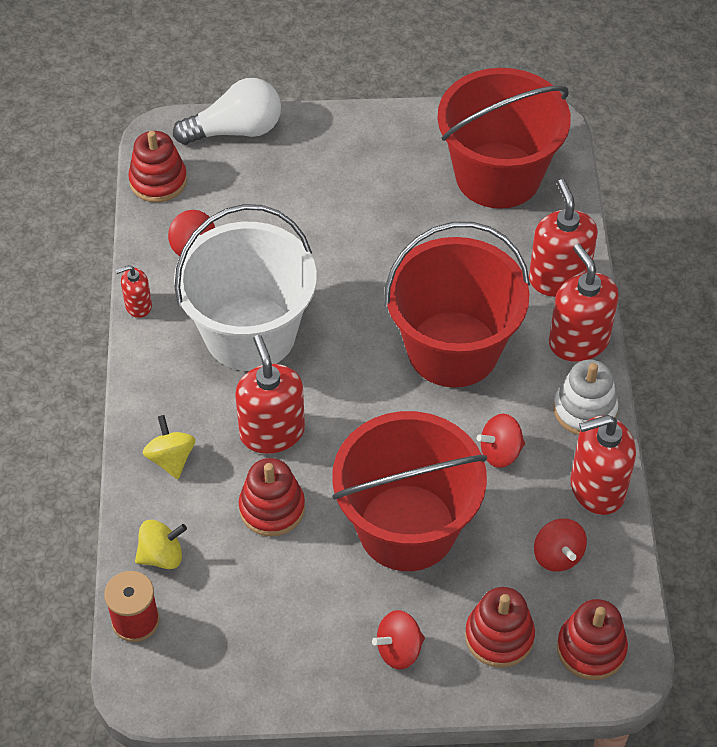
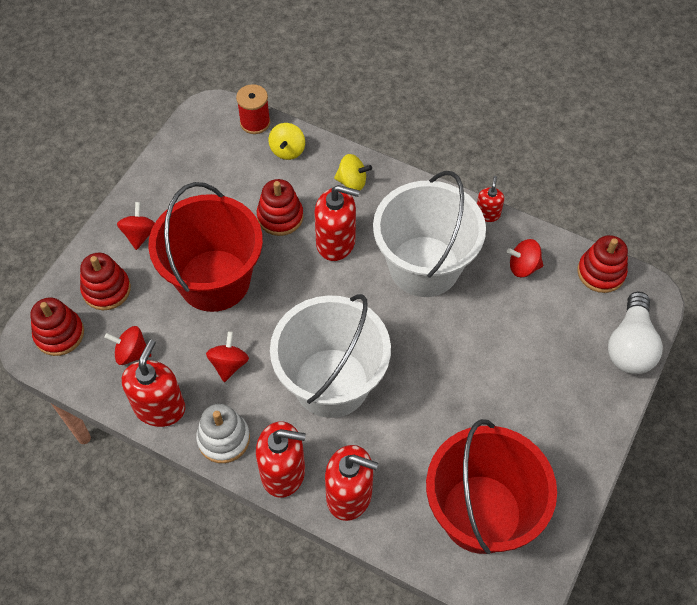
camera: 120 degrees right, 5 degrees up
red bucket [384,222,530,387] -> white bucket [270,294,391,418]

